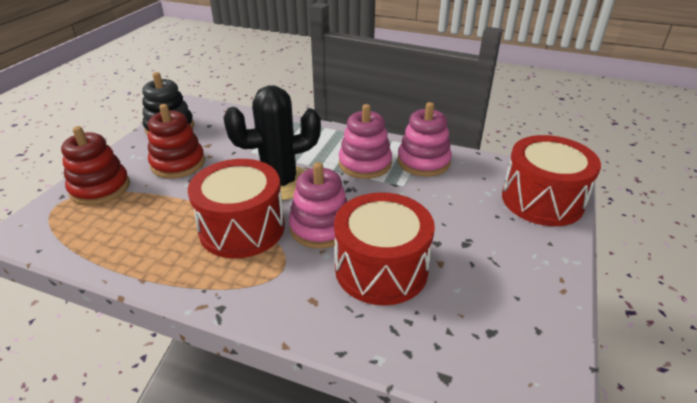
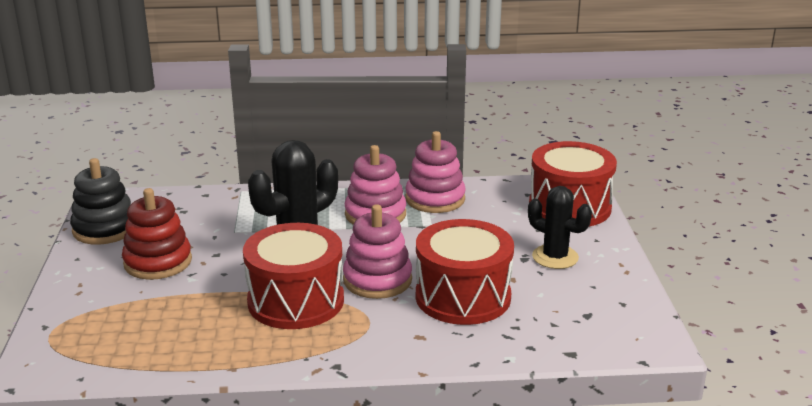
camera: 25 degrees left, 10 degrees down
red stacking toy [61,126,130,205] -> none
none -> black cactus [528,186,592,269]

